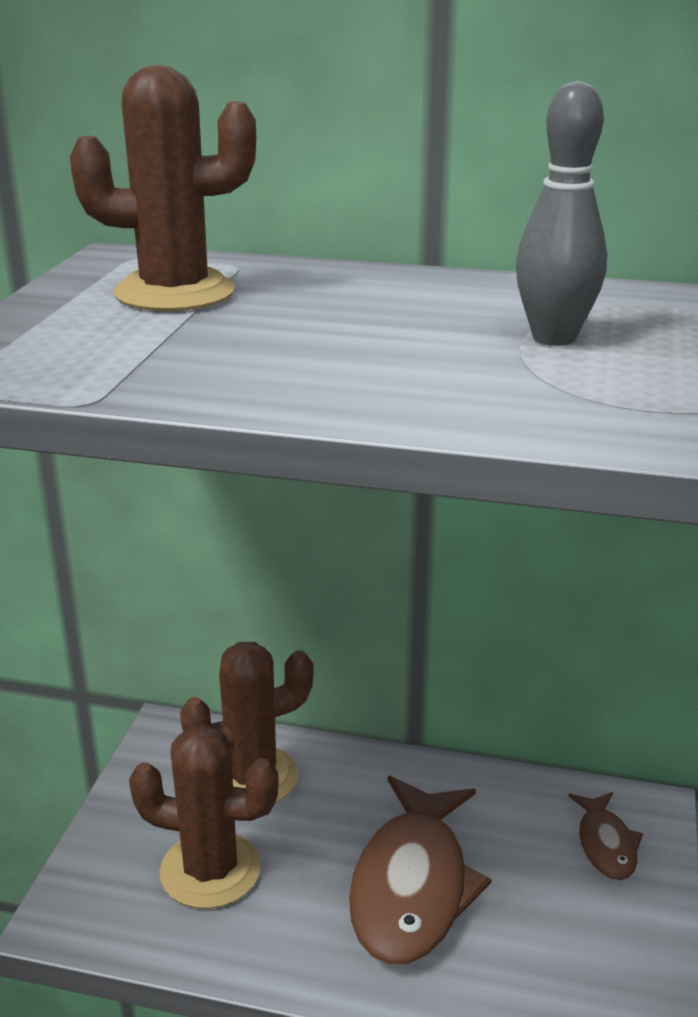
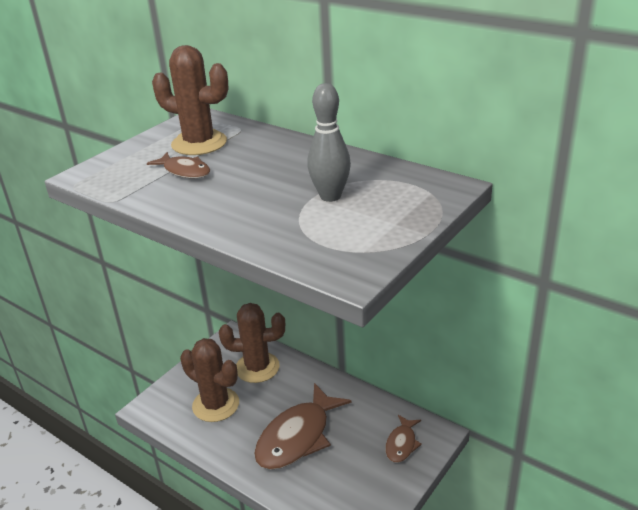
camera: 25 degrees right, 5 degrees up
none -> brown fish [147,152,210,178]

